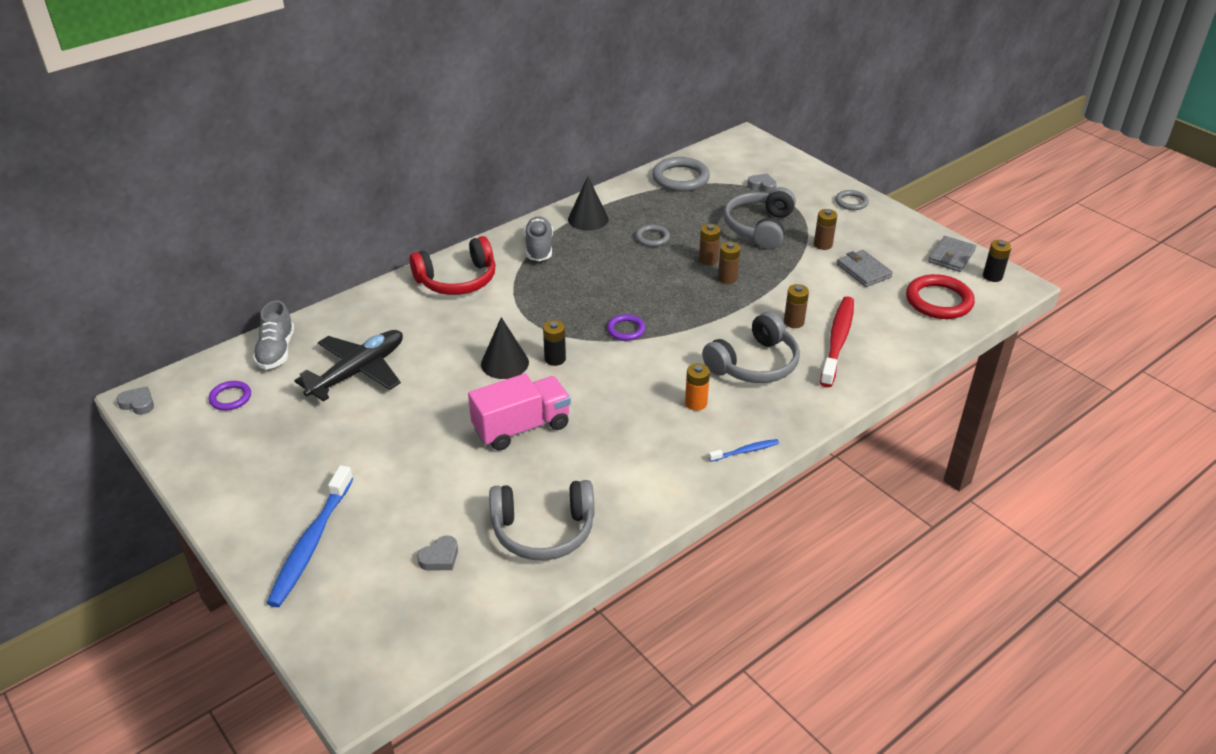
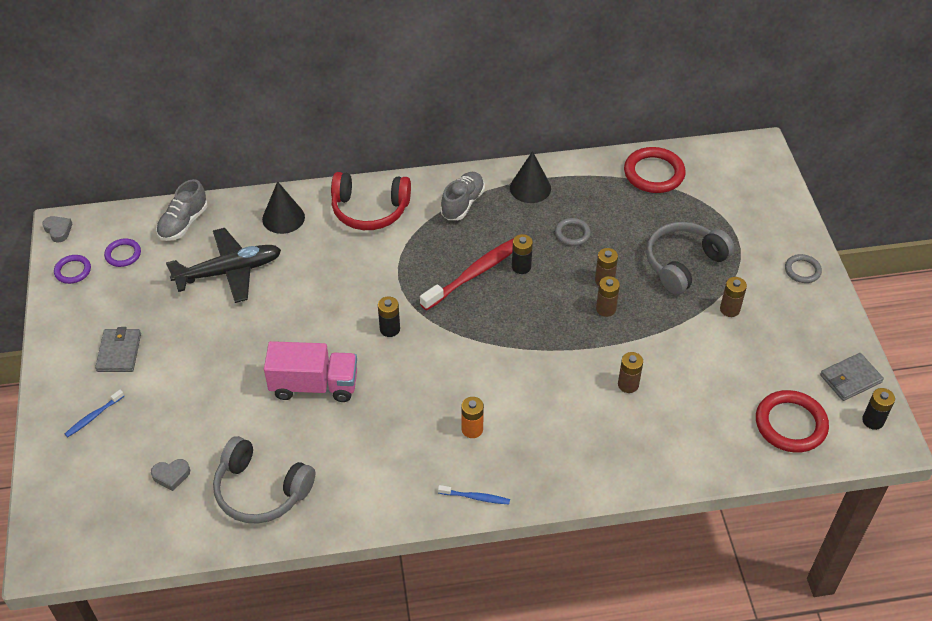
camera: 30 degrees right, 10 degrees up
blue toothbrush [267,465,354,607] -> blue toothbrush [65,390,124,437], size x0.47
black cone [481,317,529,379] -> black cone moved to [262,181,305,234]
purple ring [607,314,645,341] -> purple ring moved to [54,255,91,284]
grey ring [652,157,710,192] -> red ring [624,147,686,193]
grey headphones [702,312,800,383] -> none
grey heart [747,174,777,193] -> none
red toothbrush [820,296,854,387] -> red toothbrush moved to [420,238,514,311]
grey wallet [837,250,893,287] -> grey wallet moved to [95,327,141,372]
none -> black battery [512,234,533,274]

